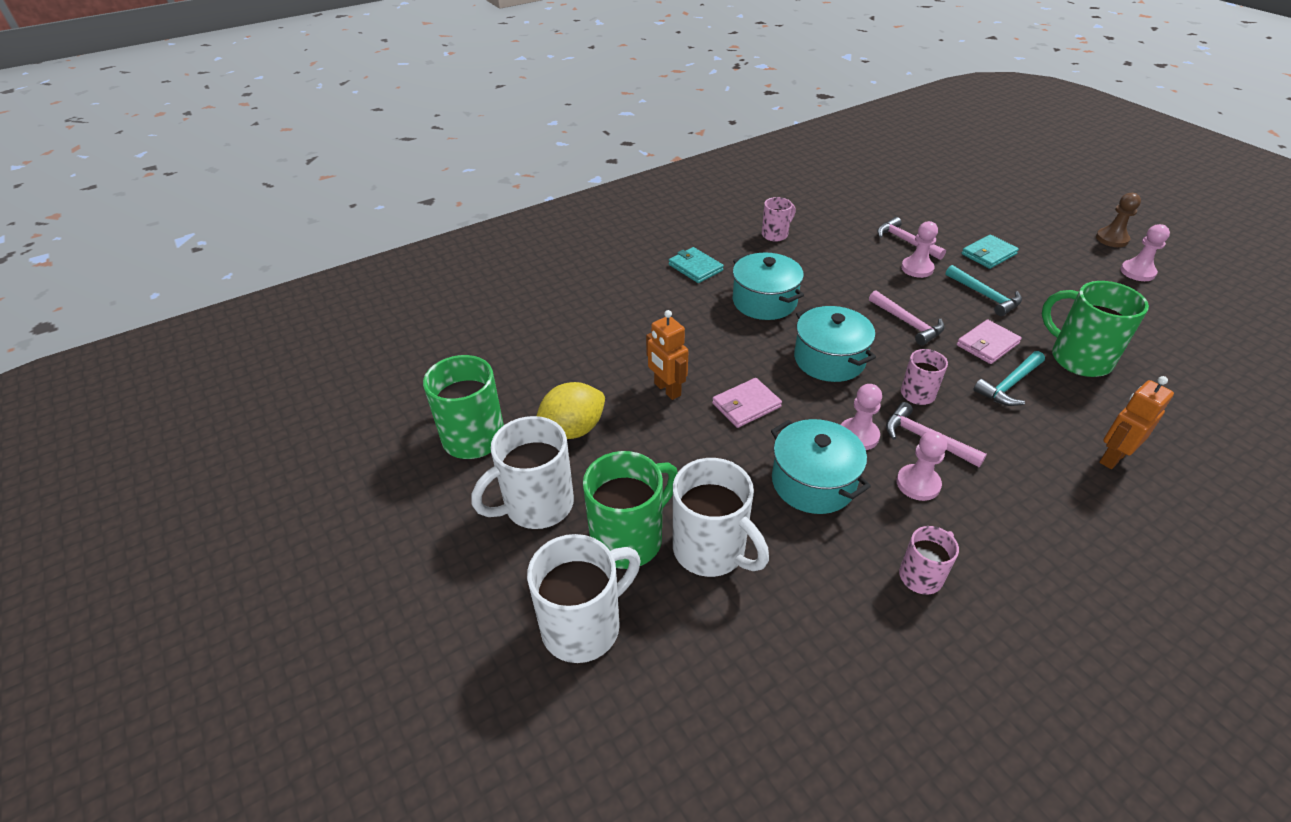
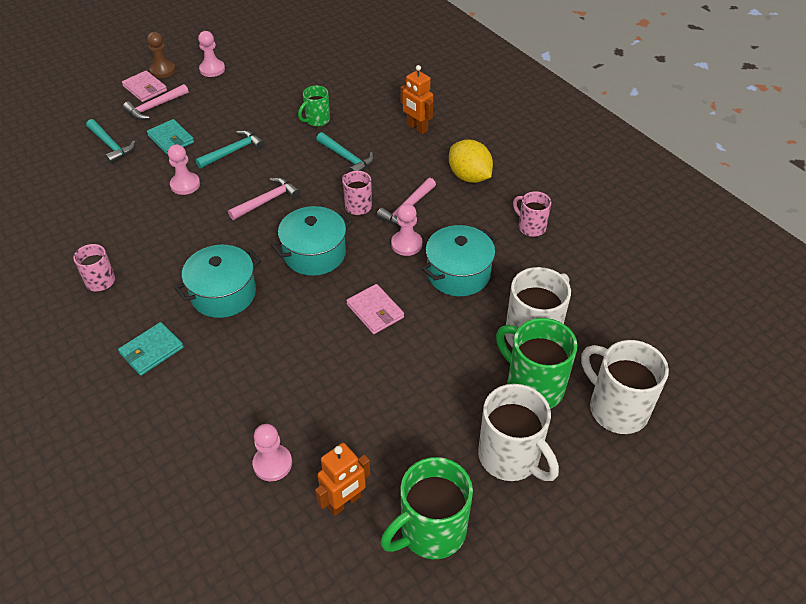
camera: 95 degrees left, 5 degrees up
yellow lemon [536,382,605,439] -> yellow lemon moved to [449,140,493,183]
orange robot [646,310,688,400] -> orange robot moved to [315,443,370,516]
pink hammer [877,217,946,260] -> pink hammer moved to [123,84,189,120]
pink pawn [896,431,947,501] -> pink pawn moved to [252,424,292,481]
pink wallet [957,319,1022,364] -> pink wallet moved to [122,71,167,102]
green mug [1042,281,1149,377] -> green mug [298,86,330,126], size x0.57
none -> turquoise hammer [86,119,136,164]

